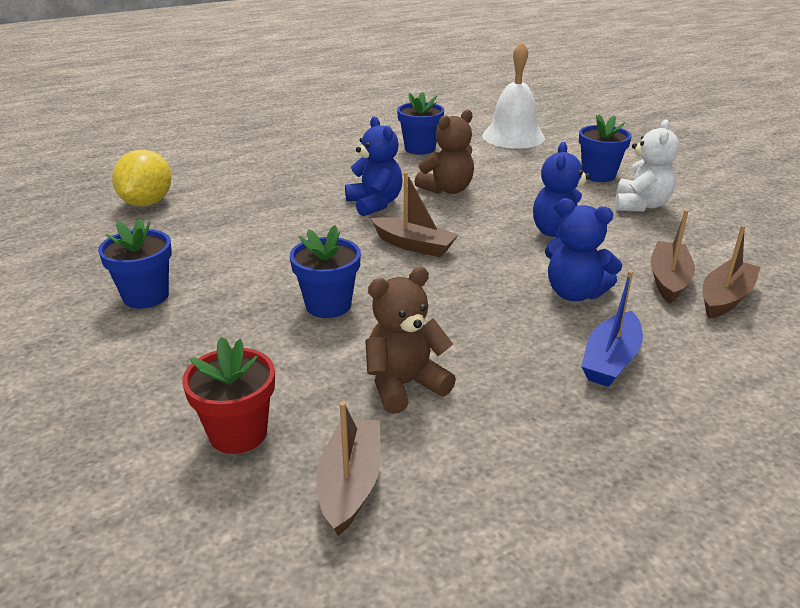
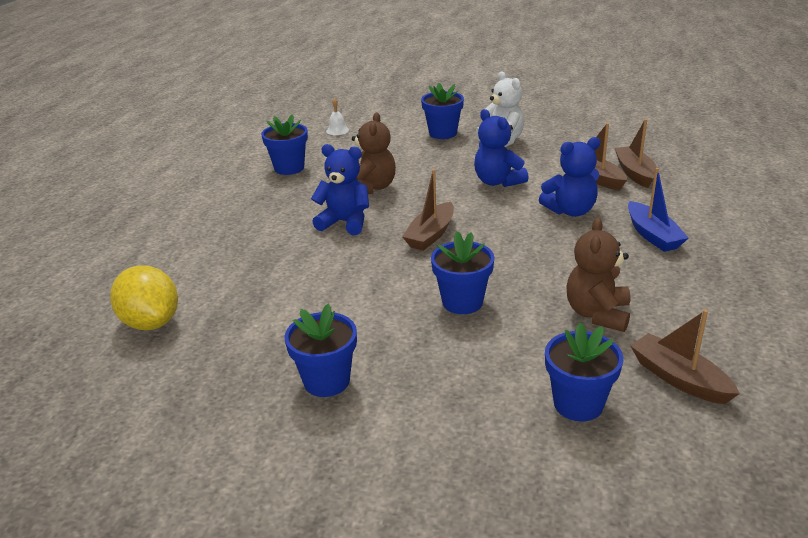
camera: 45 degrees left, 0 degrees up
red flower pot [182,337,275,454] -> blue flower pot [545,323,623,422]
brown boat [371,172,458,257] -> brown boat turned 135 degrees clockwise [402,169,454,251]
white bell [482,41,545,149] -> white bell [326,98,349,135], size x0.40

